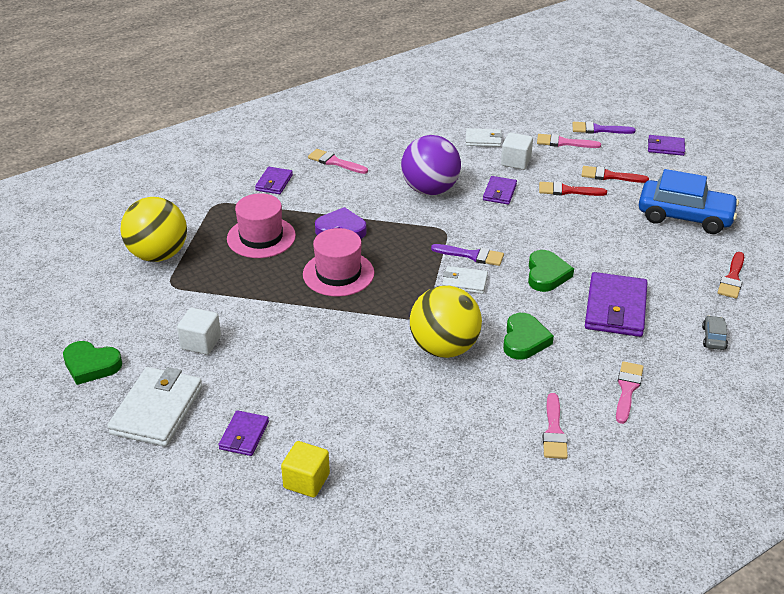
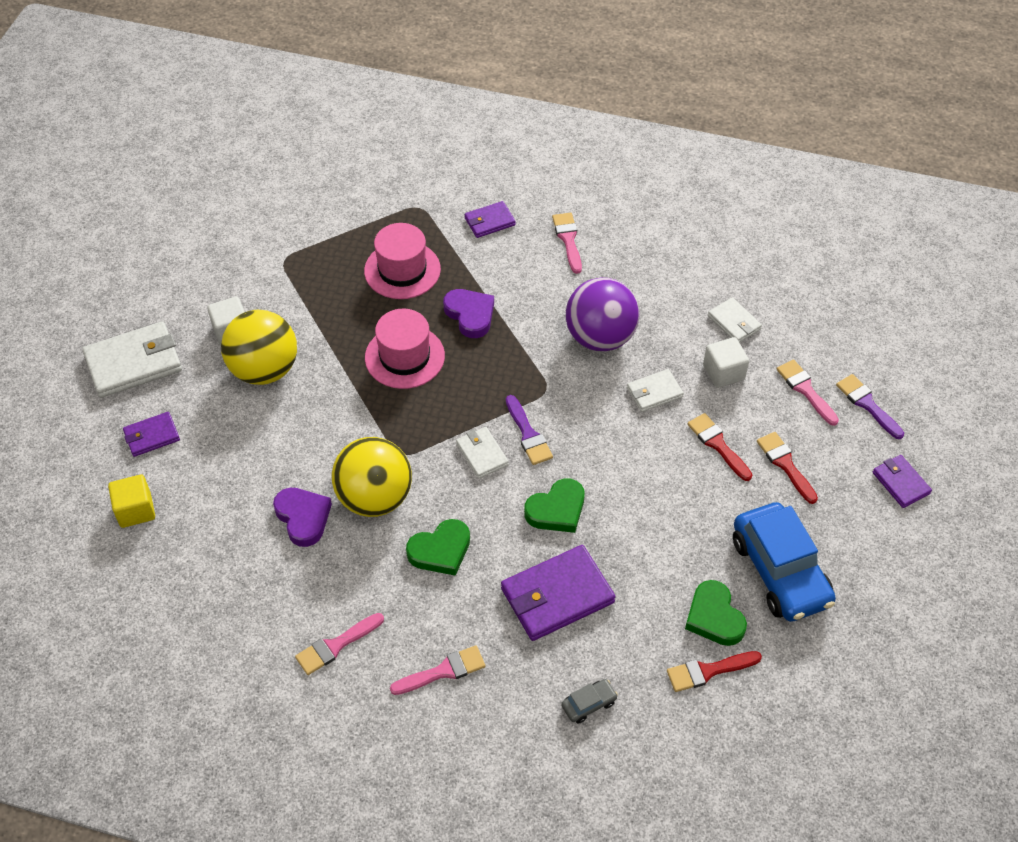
camera: 50 degrees right, 15 degrees up
green heart [63,341,122,385] -> green heart moved to [685,580,747,646]
yellow ball [120,197,187,262] -> yellow ball moved to [221,310,297,385]
purple wallet [483,176,517,205] -> white wallet [627,369,684,412]
none -> purple heart [273,488,332,547]

